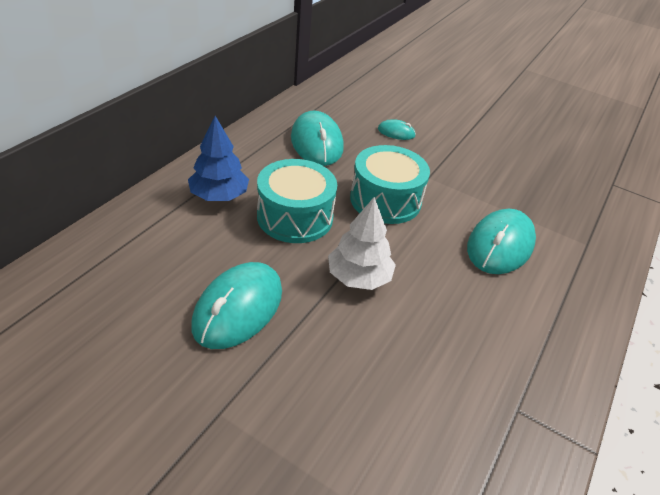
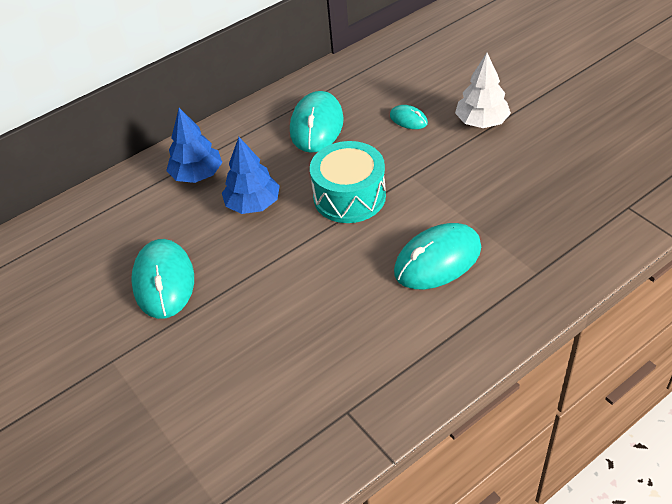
camera: 30 degrees right, 5 degrees up
turquoise mouse [191,262,282,349] -> turquoise mouse turned 60 degrees counterclockwise [131,239,194,319]
turquoise drum [257,159,337,243] -> blue tree [222,137,280,214]
white tree [328,197,396,290] -> white tree moved to [455,53,511,128]

